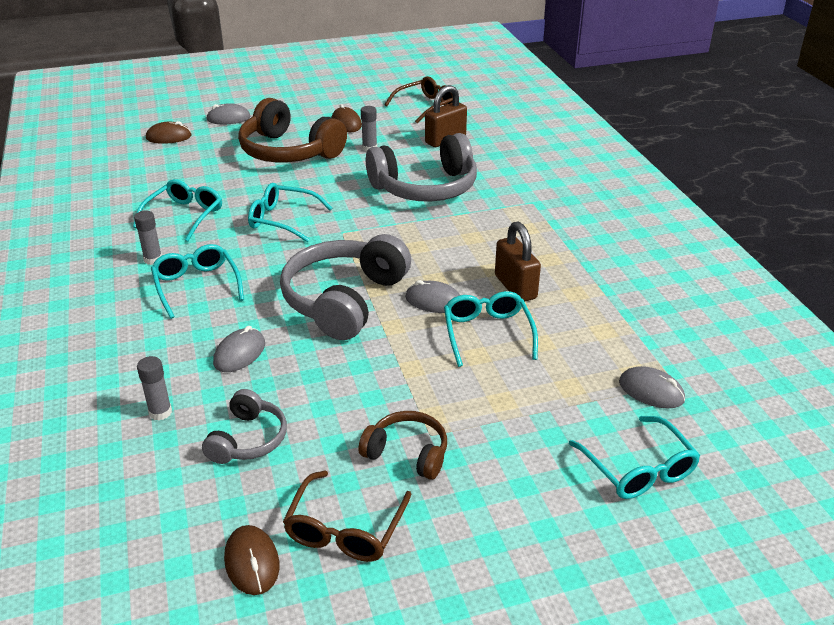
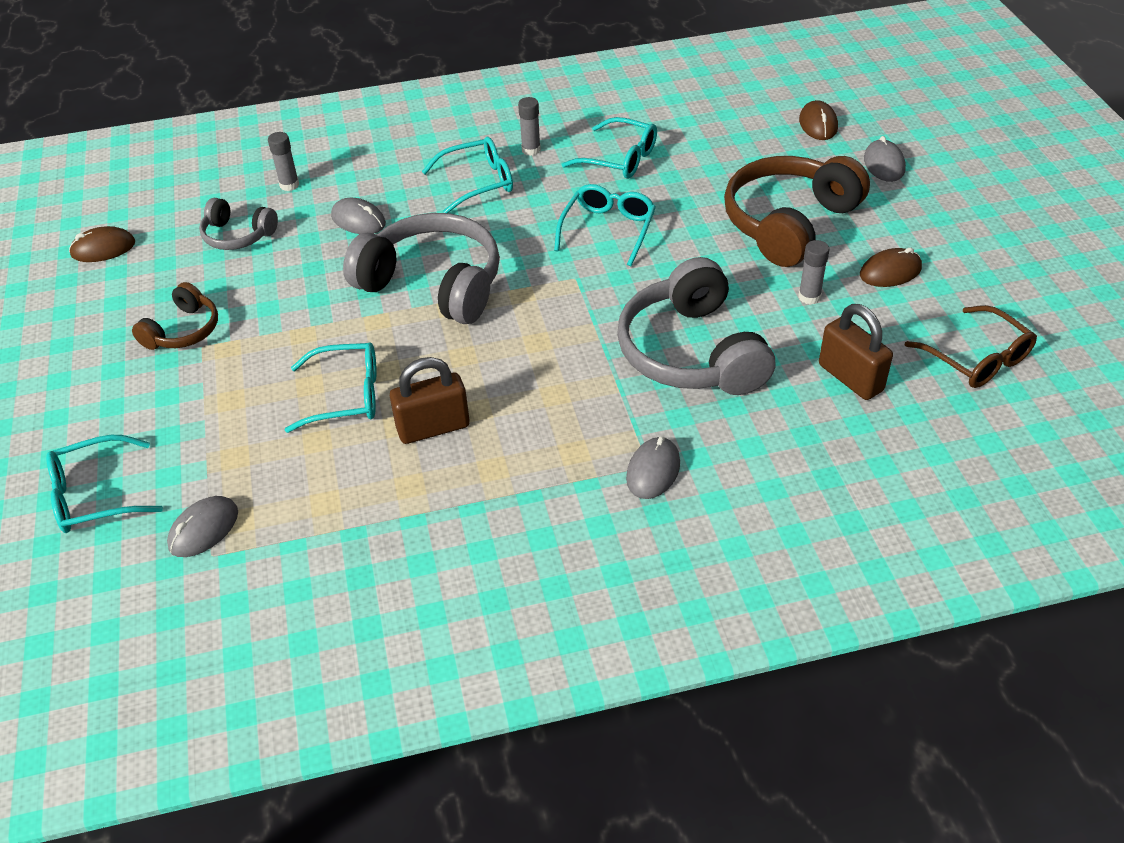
camera: 95 degrees right, 10 degrees up
brown glasses [283,471,411,562] -> none
grey mouse [405,280,460,313] -> grey mouse moved to [626,436,680,499]

